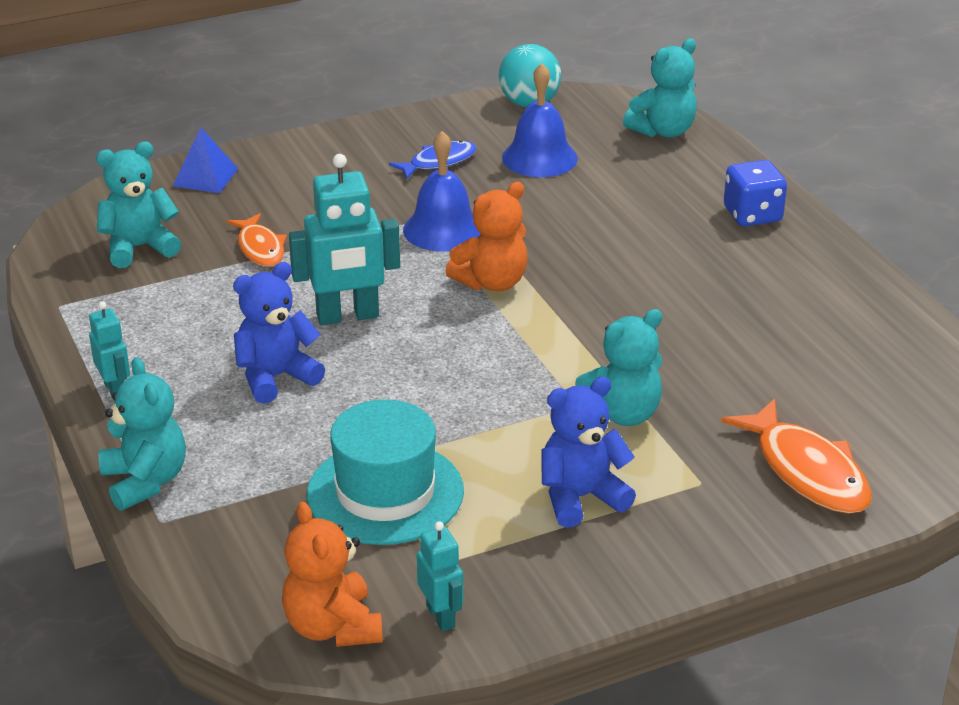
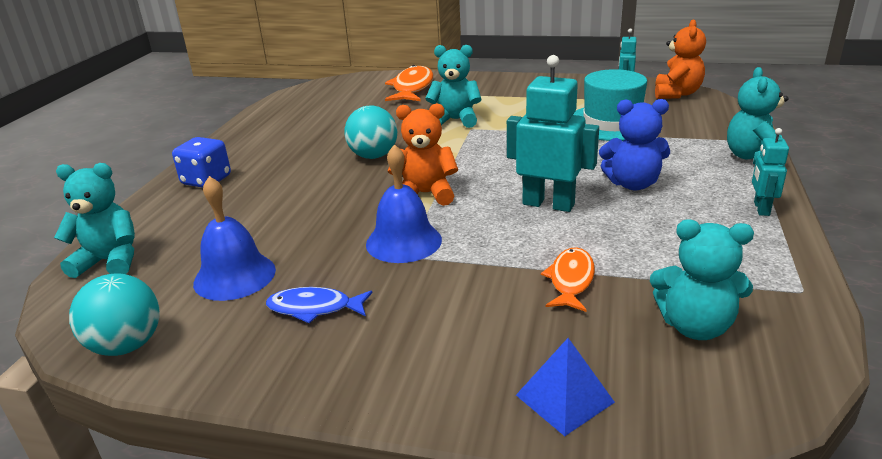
camera: 140 degrees left, 5 degrees down
blue teddy bear [541,377,636,528] -> none
none -> turquoise ball [344,105,397,159]

